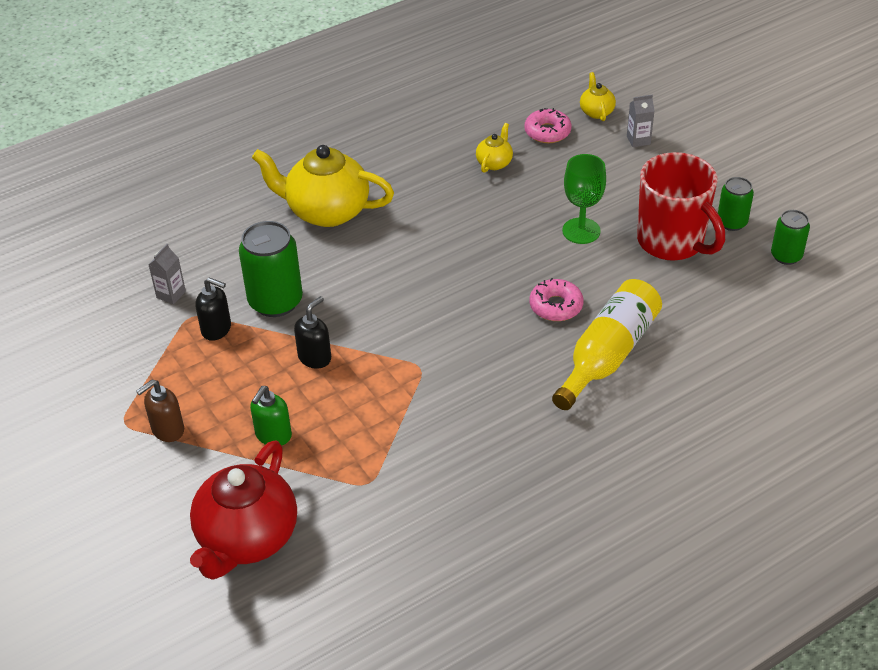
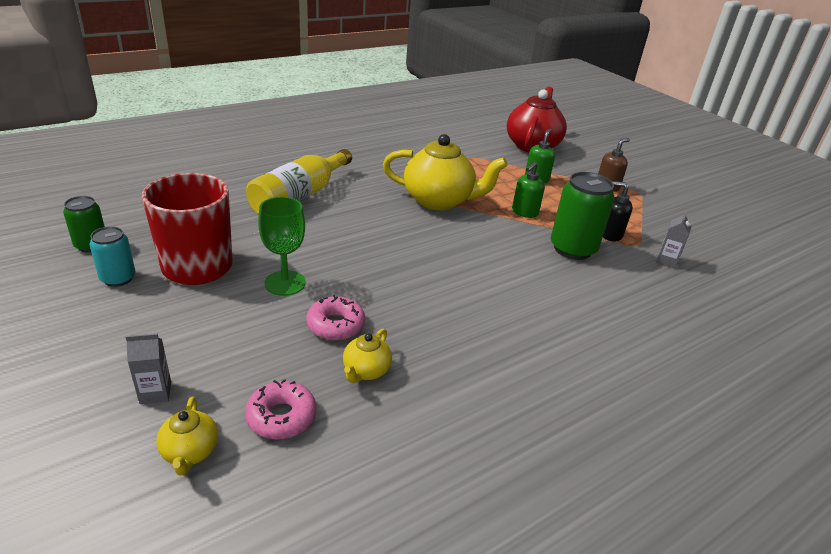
camera: 175 degrees right, 10 degrees down
yellow teapot [252,145,394,227] -> yellow teapot moved to [383,134,508,210]
black soap dispenser [294,296,331,369] -> green soap dispenser [512,162,545,218]
pink donut [530,278,584,321] -> pink donut moved to [306,295,365,340]
green can [718,177,754,231] -> turquoise can [90,226,135,287]

